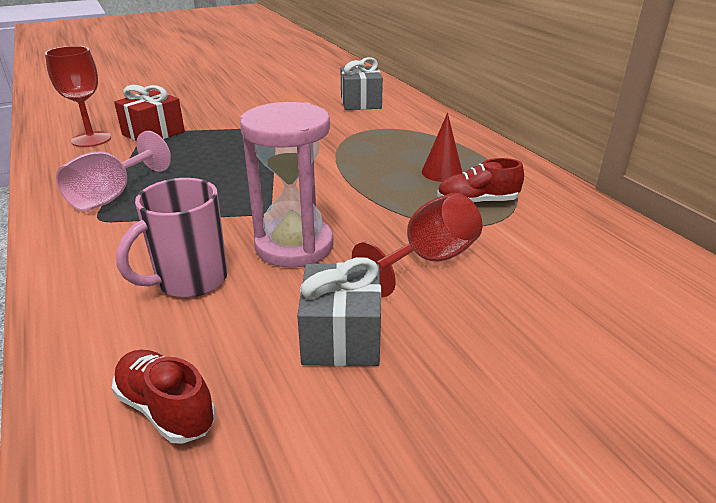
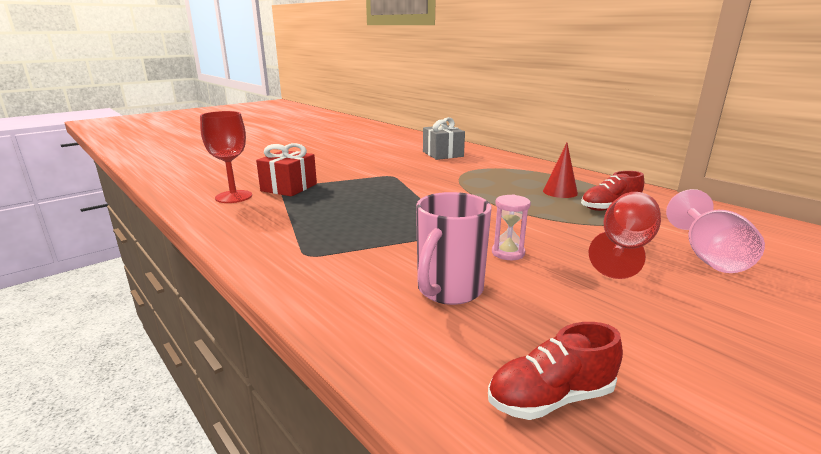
camera: 15 degrees left, 10 degrees down
pink goblet [56,131,171,211] -> pink goblet moved to [666,189,765,273]
red shoe [112,350,216,444] -> red shoe turned 45 degrees counterclockwise [488,322,623,420]
pink hourglass [240,102,334,268] -> pink hourglass [492,195,531,260], size x0.47
grey gift [297,257,381,366] -> none

